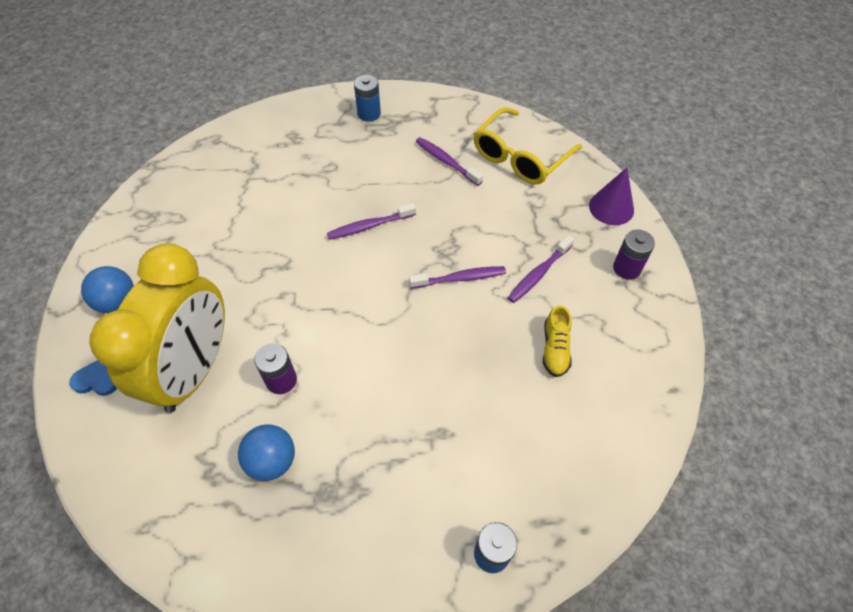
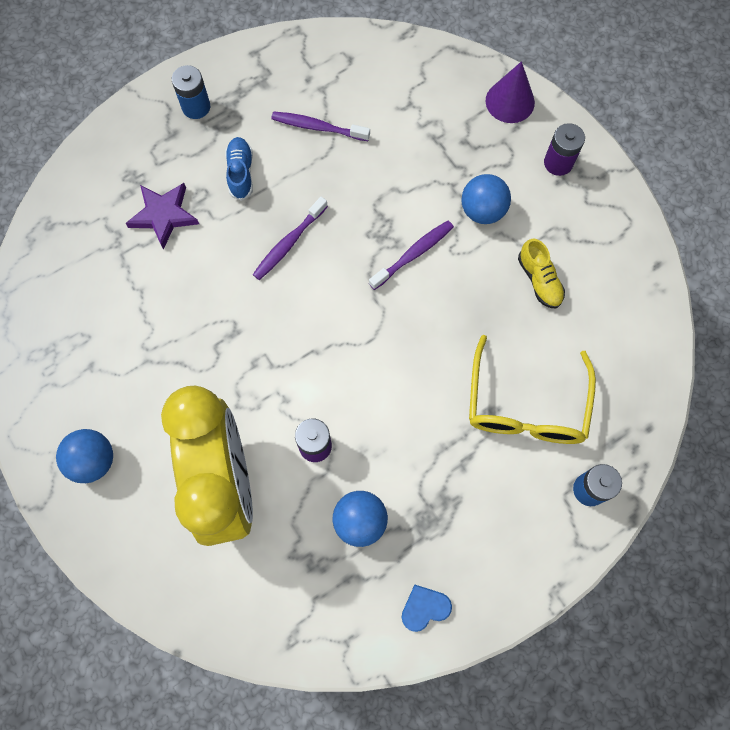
camera: 30 degrees left, 15 degrees up
blue heart [69,360,117,396] -> blue heart moved to [402,585,452,632]
yellow glasses [474,107,582,185] -> yellow glasses moved to [469,335,596,444]
purple toothbrush [508,235,574,303] -> blue ball [461,174,511,224]
none -> purple star [125,183,199,250]
none -> blue shoe [225,137,253,201]

